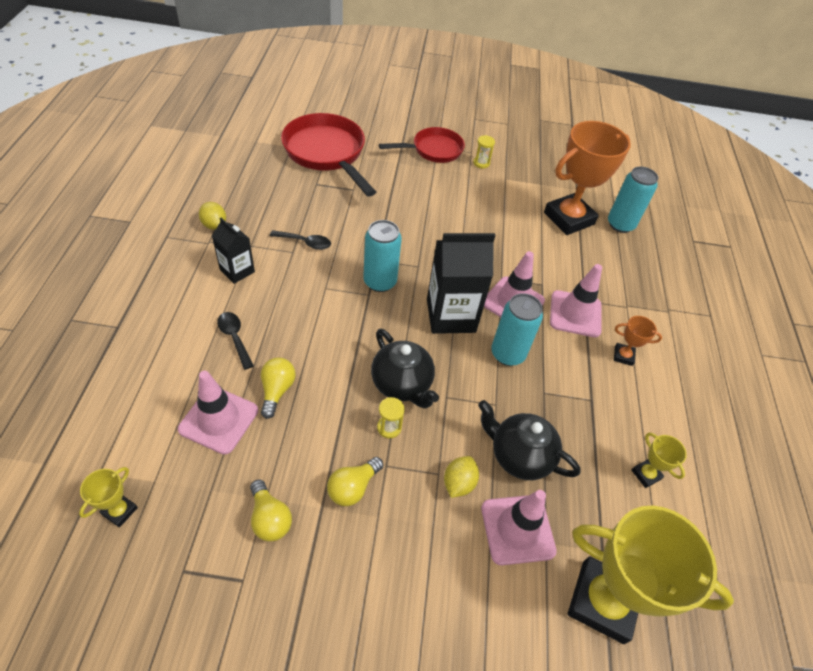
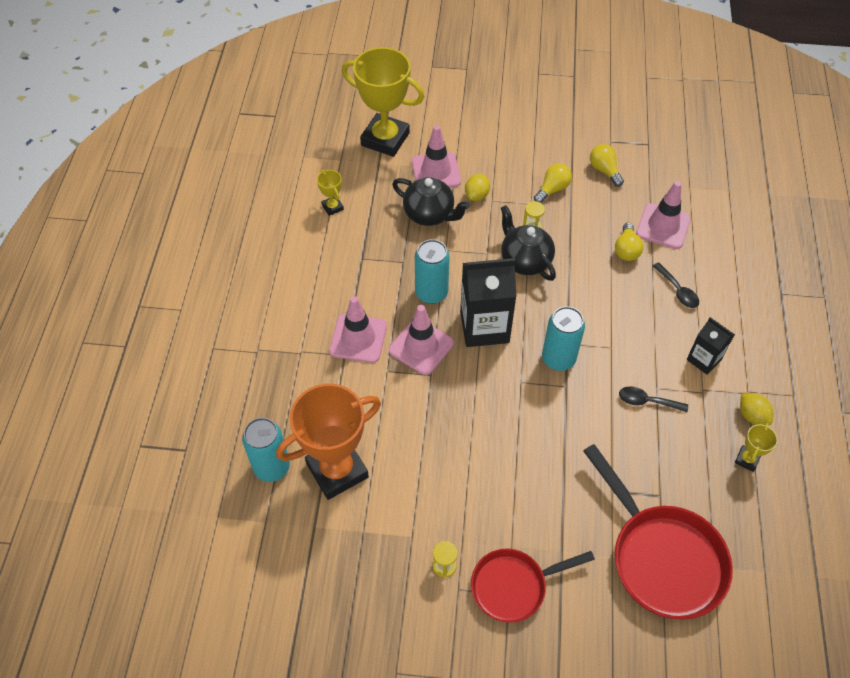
camera: 175 degrees left, 5 degrees up
yellow trophy [79,467,138,527] -> yellow trophy moved to [735,423,778,472]
orange trophy [614,316,662,366] -> none

